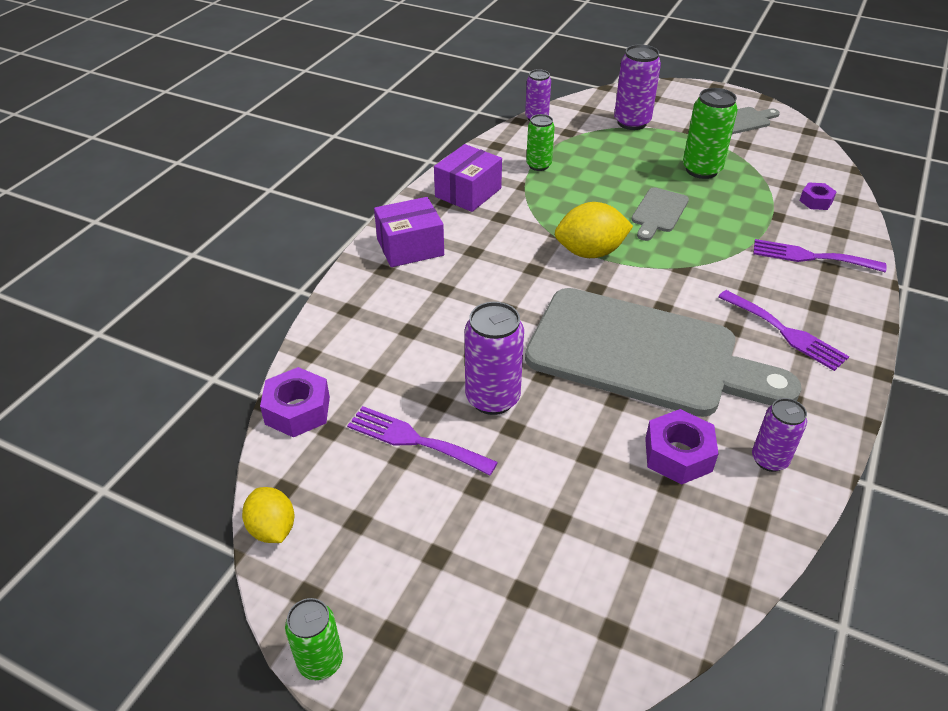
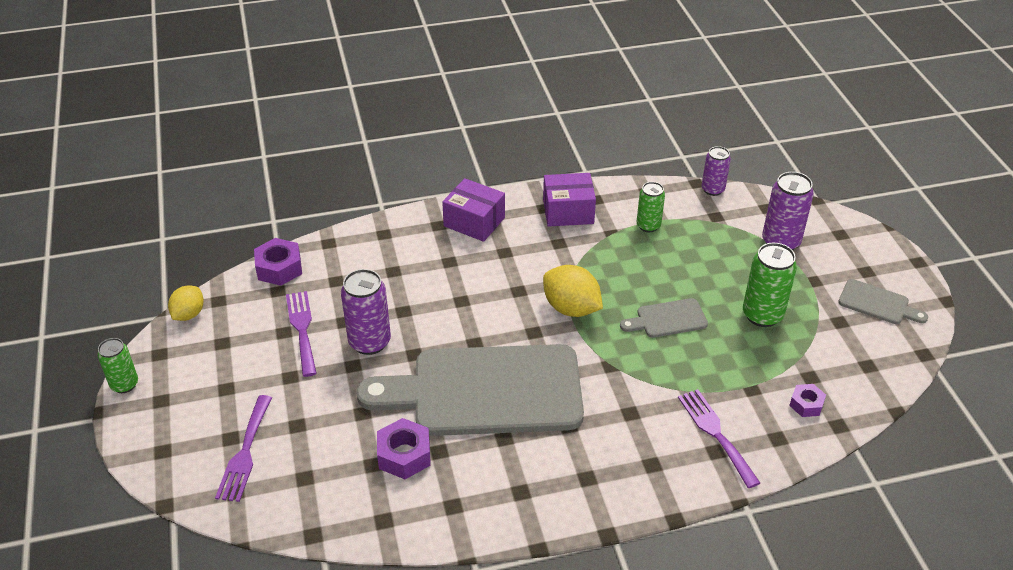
camera: 50 degrees right, 0 degrees up
grey cutting board [525,288,801,417] -> grey cutting board turned 105 degrees clockwise [356,344,584,436]
purple fork [718,290,849,371] -> purple fork moved to [215,395,272,502]
purple can [752,398,807,472] -> none

